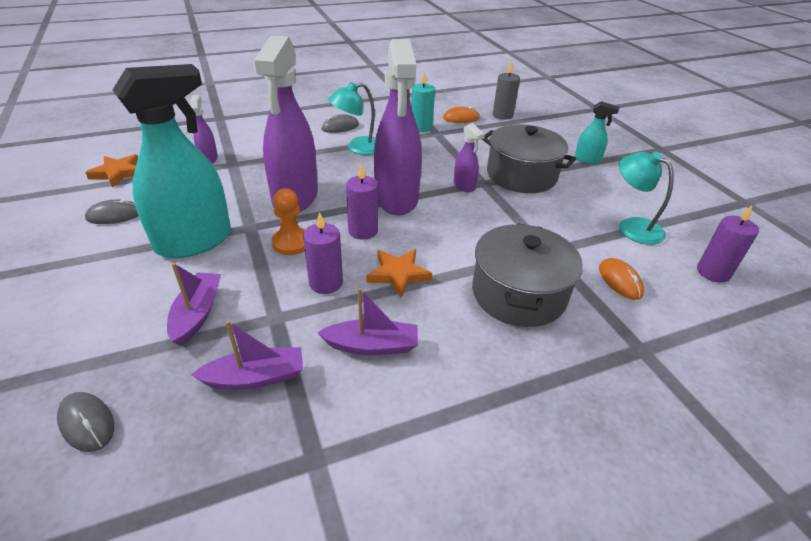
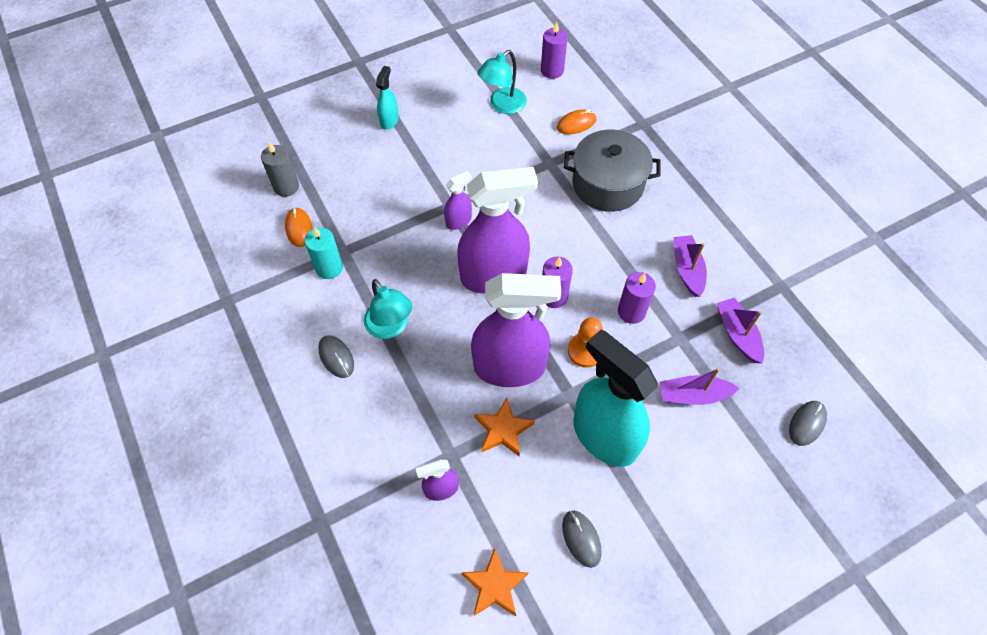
camera: 95 degrees left, 20 degrees up
orange star [366,249,432,298] -> orange star moved to [474,398,535,456]
grey pot [482,125,576,193] -> none

